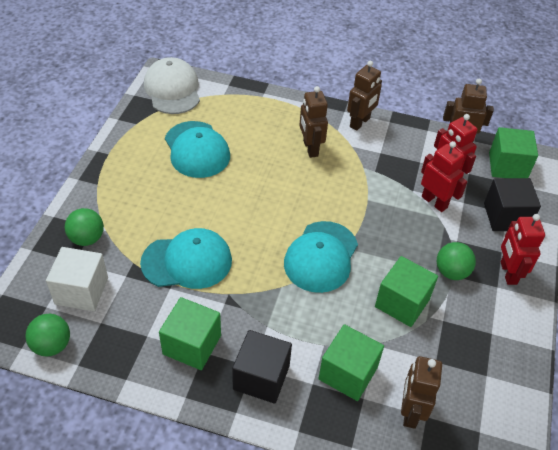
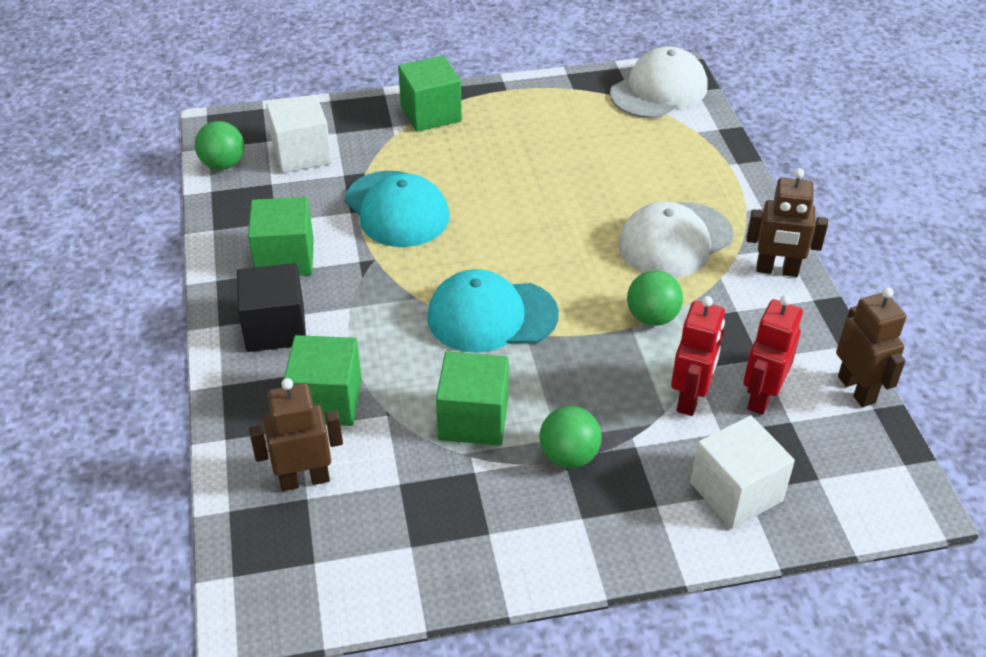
camera: 65 degrees right, 5 degrees down
green ball [65,208,104,246] -> green ball moved to [627,270,683,326]
turquoise cap [165,121,230,178] -> none
brown robot [299,86,328,158] -> white cap [618,202,734,278]
black cube [484,178,541,231] -> white cube [690,415,795,529]
green cube [489,127,538,178] -> green cube moved to [398,55,462,132]
red robot [500,214,545,285] -> none

